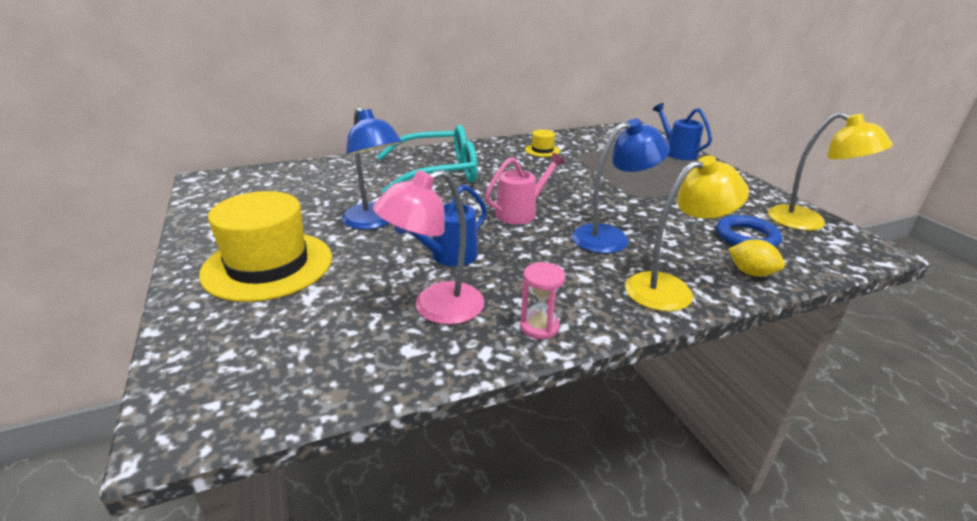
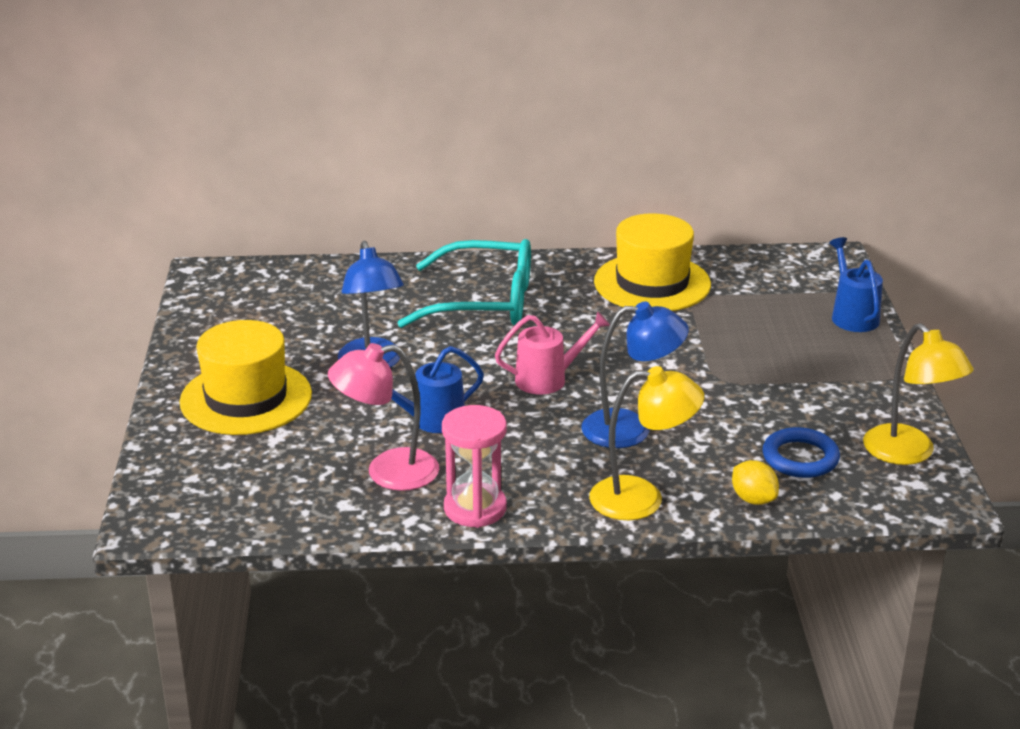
camera: 20 degrees right, 0 degrees up
pink hourglass [520,262,566,339] -> pink hourglass [442,405,507,528], size x1.60
yellow hat [525,130,560,157] -> yellow hat [594,213,711,311], size x2.27

